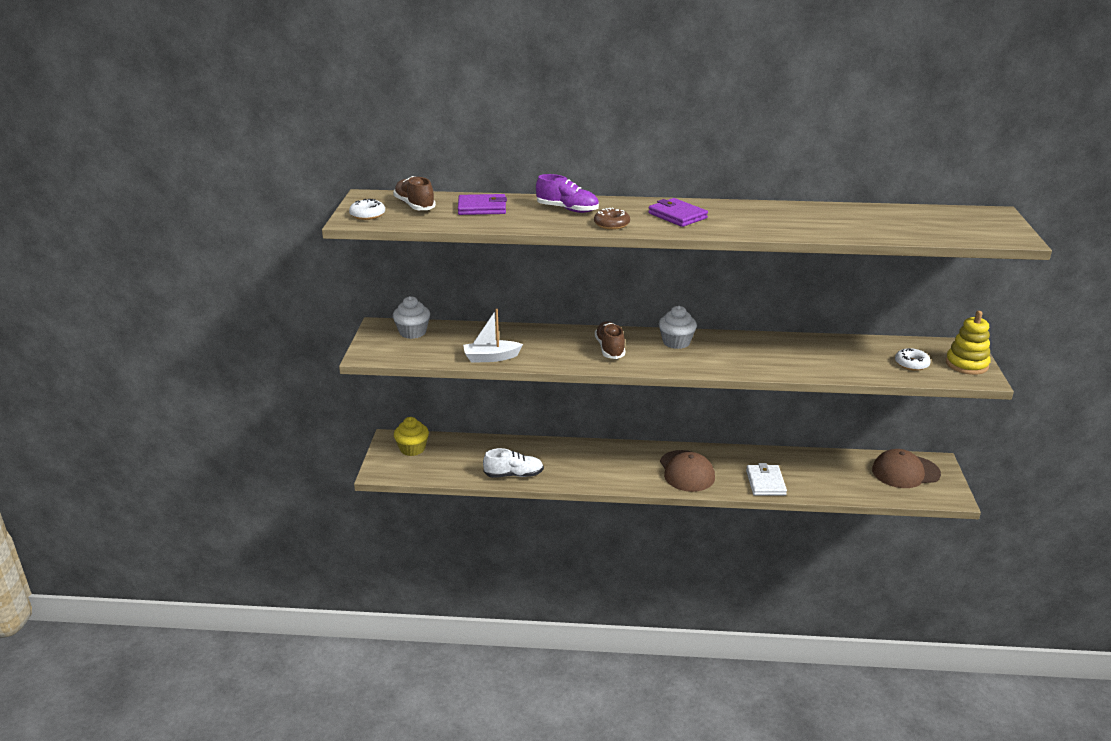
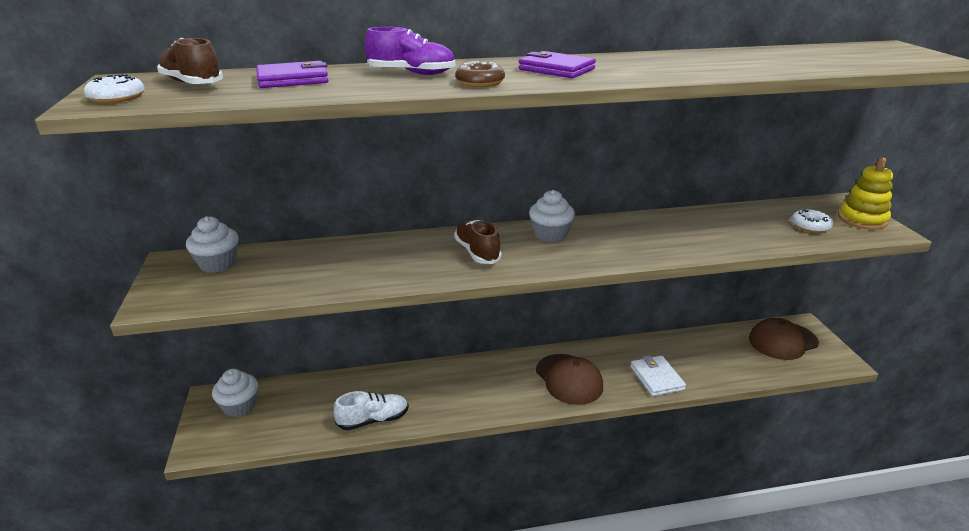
camera: 15 degrees left, 0 degrees up
yellow cupcake [394,417,429,456] -> white cupcake [212,369,258,417]
white boat [463,309,523,363] -> none

